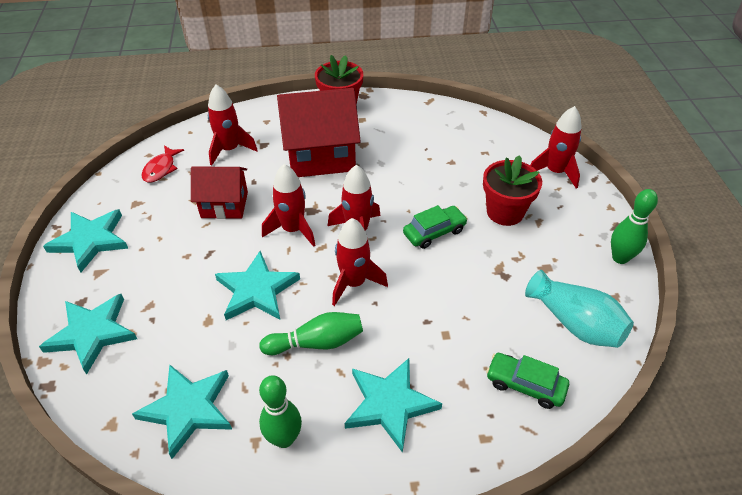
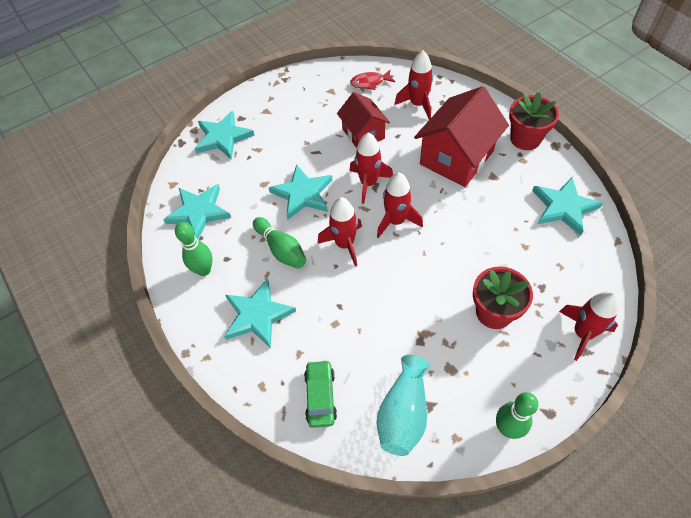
camera: 65 degrees right, 10 degrees up
turquoise star [43,209,128,272] -> turquoise star moved to [532,177,603,236]
red house [277,88,361,177] -> red house turned 75 degrees clockwise [414,86,509,187]
green car [403,205,468,249] -> none

